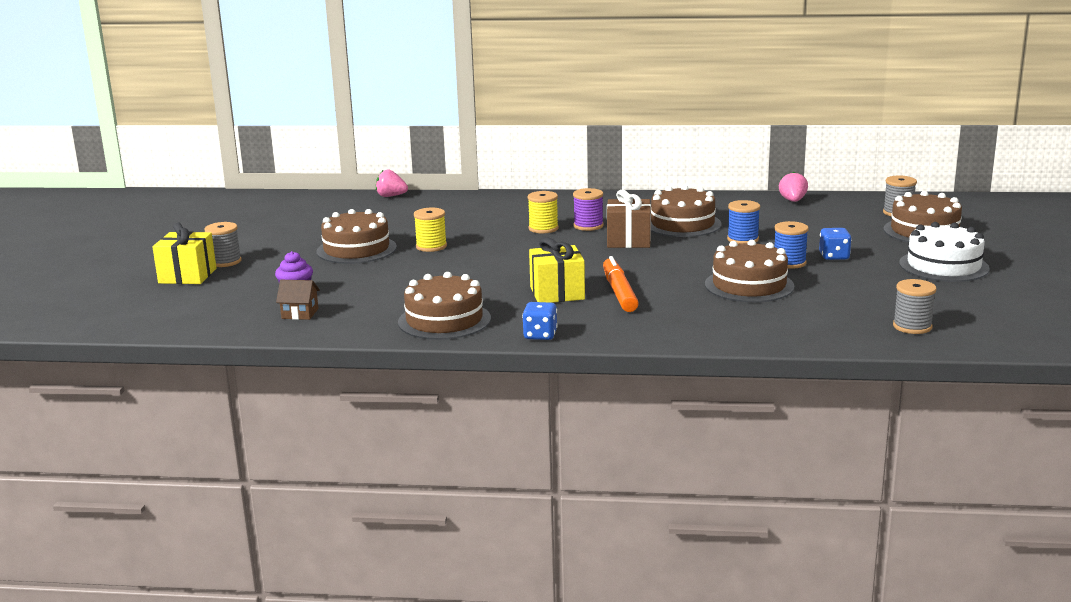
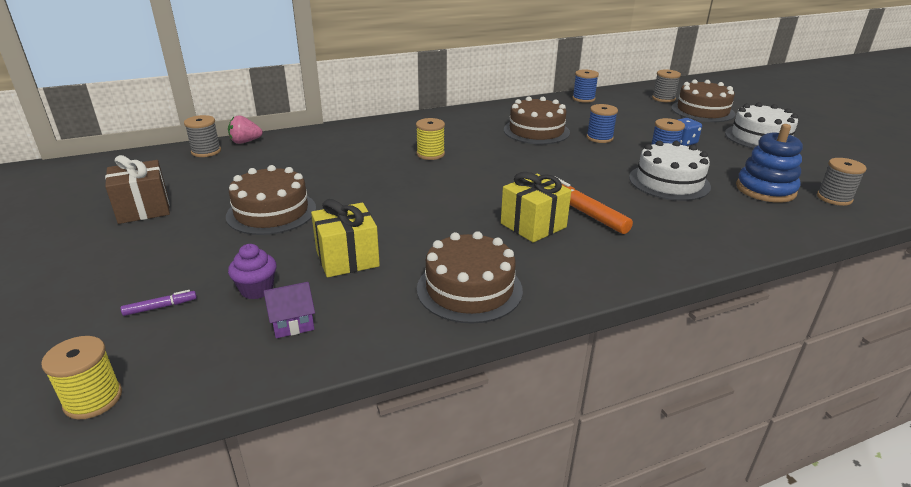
camera: 30 degrees left, 10 degrees up
yellow gift [152,223,216,284] -> yellow gift moved to [311,199,380,277]
grey spool [205,222,242,267] -> grey spool moved to [184,115,221,157]
brown house [276,280,320,320] -> purple house [264,282,315,338]
yellow spool [414,208,447,252] -> yellow spool moved to [41,336,122,419]
blue dice [522,302,557,340] -> none
purple spool [573,188,604,231] -> none
brown gift [607,190,651,248] -> brown gift moved to [105,155,170,224]
brown cake [705,240,795,302] -> white cake [629,140,711,201]
pink strawberry [779,172,808,202] -> blue spool [572,69,599,103]
none -> purple marker [121,290,197,316]
none -> blue stacking toy [736,124,803,203]

